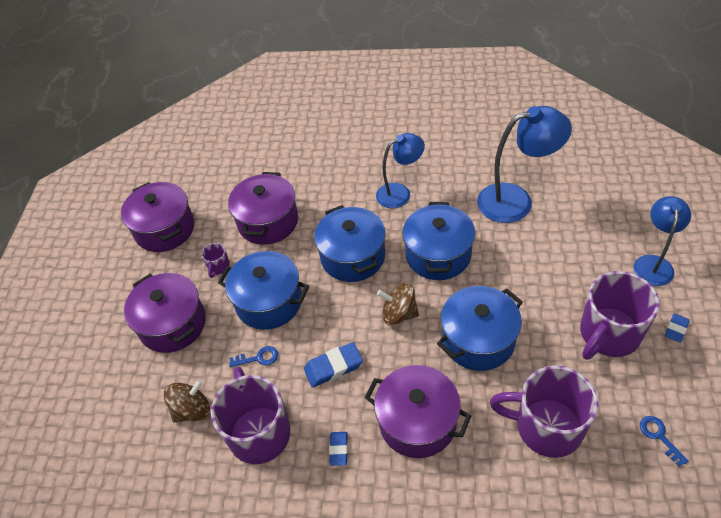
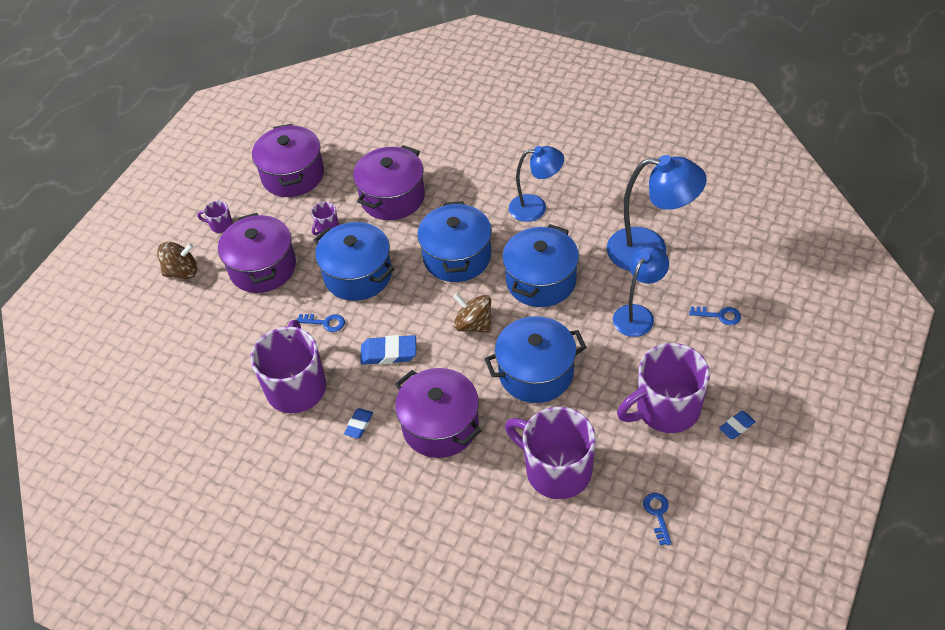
camera: 20 degrees right, 0 degrees up
brown spinning top [164,379,210,423] -> brown spinning top moved to [157,242,197,279]
blue lamp [634,196,691,286] -> blue lamp moved to [613,246,669,337]
none -> purple mug [197,201,233,233]
none -> blue key [689,306,741,325]

